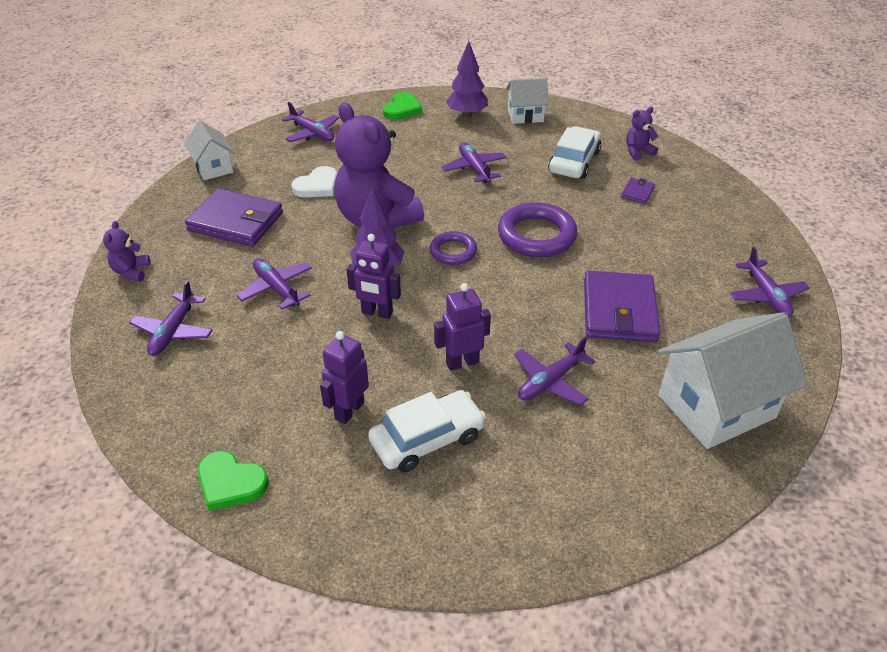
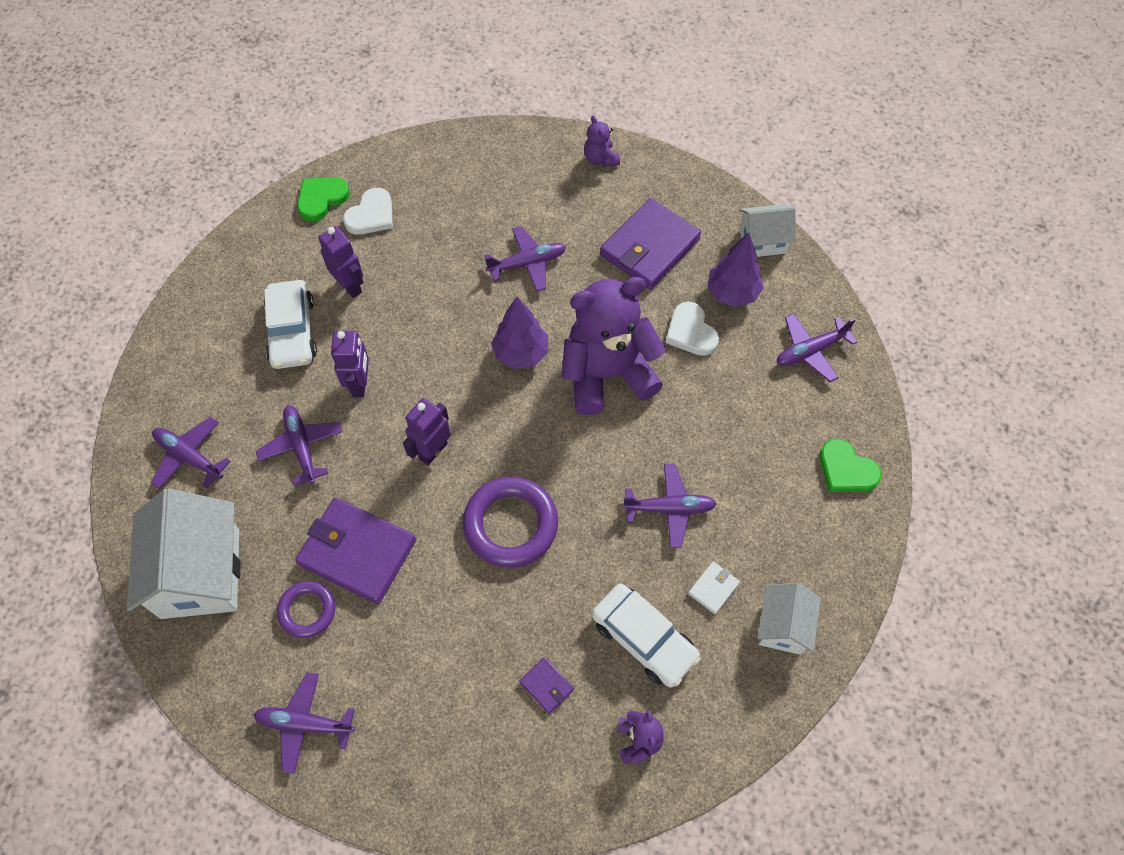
camera: 110 degrees right, 20 degrees up
purple teddy bear [103,221,150,282] -> purple teddy bear turned 135 degrees counterclockwise [584,115,620,167]
purple plane [129,280,212,356] -> purple plane moved to [151,417,231,489]
purple robot [346,234,401,319] -> purple robot moved to [403,398,451,465]
purple ring [430,231,477,265] -> purple ring moved to [277,581,336,638]
purple tree [446,41,488,117] -> purple tree moved to [707,233,764,307]
none -> white heart [343,188,393,235]
none -> white wallet [688,561,740,614]

